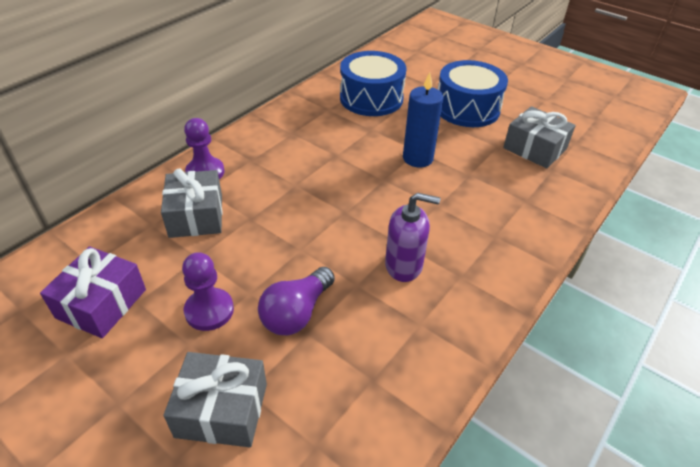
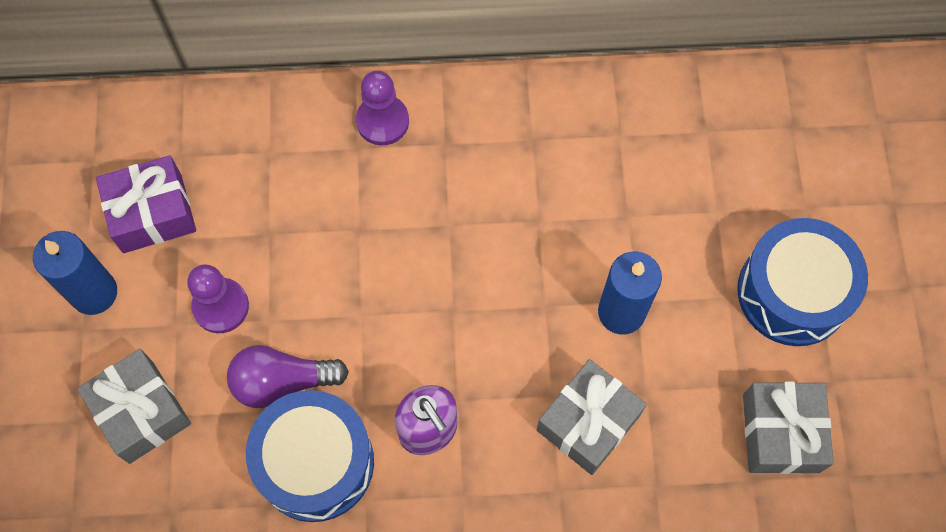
camera: 50 degrees right, 25 degrees up
grey gift [161,168,222,238] -> grey gift moved to [537,359,647,475]
blue drum [340,51,406,116] -> blue drum moved to [246,390,374,522]
none -> blue candle [33,231,117,315]

